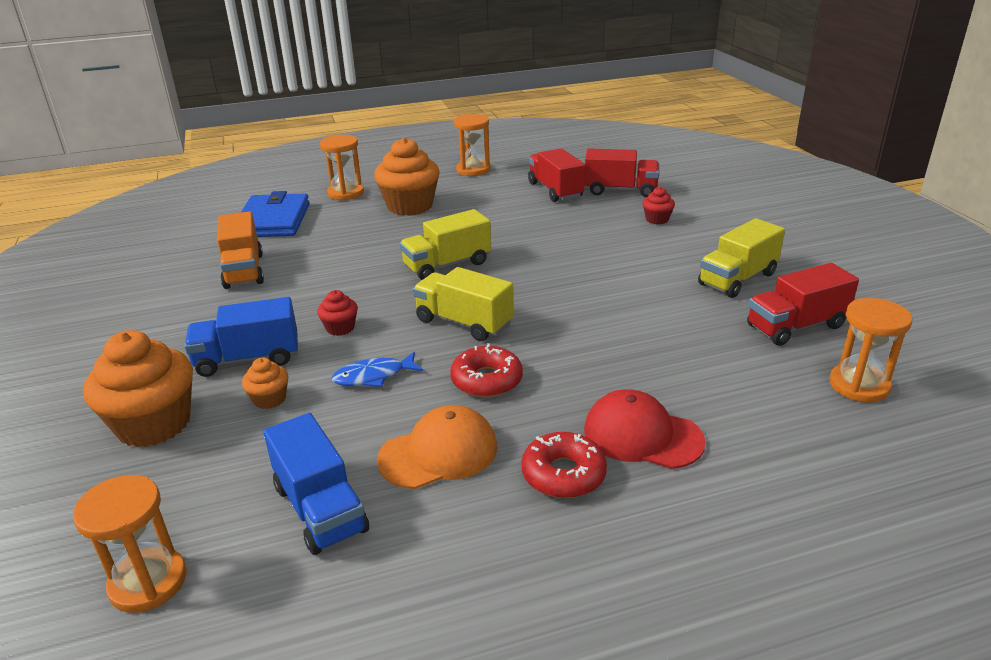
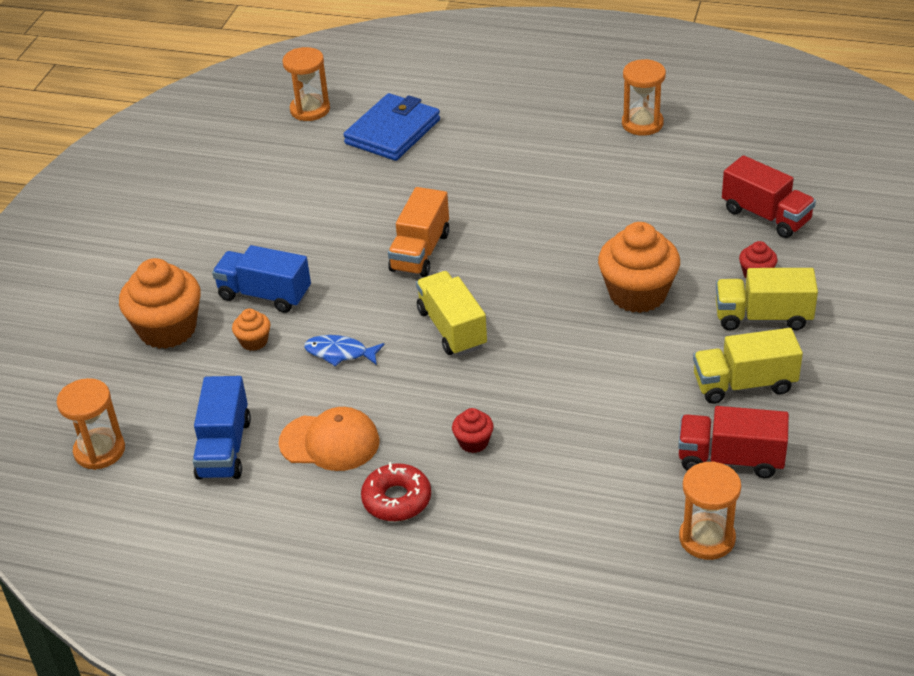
camera: 35 degrees right, 10 degrees up
orange truck [217,211,264,289] -> orange truck moved to [388,187,449,277]
red cupcake [317,290,358,336] -> red cupcake moved to [452,408,494,453]
orange hourglass [320,135,364,201] -> orange hourglass moved to [282,47,330,121]
orange cupcake [374,138,439,216] -> orange cupcake moved to [598,222,680,313]
yellow truck [400,209,491,280] -> yellow truck moved to [716,268,818,331]
red donut [450,343,523,398] -> none
red truck [528,148,585,202] -> none
red cap [584,389,706,469] -> none

